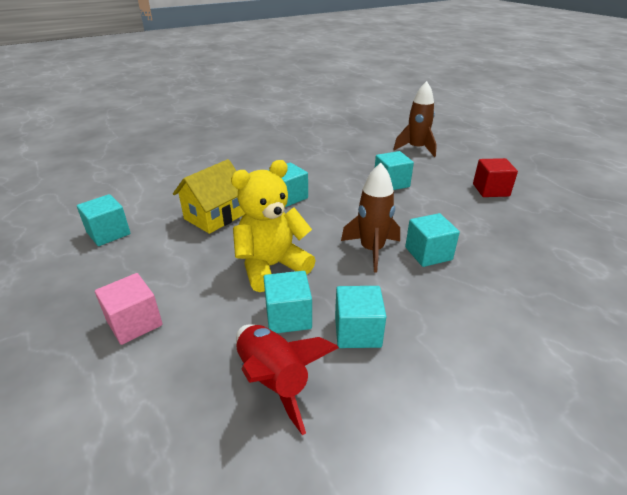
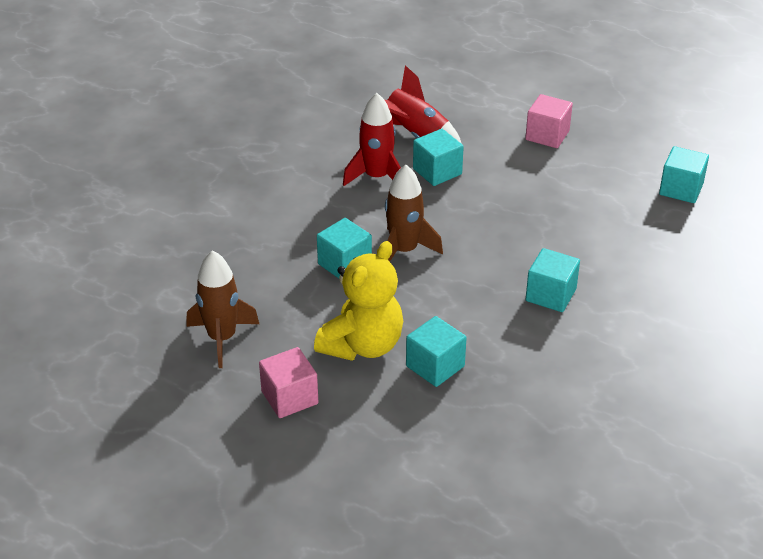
camera: 155 degrees right, 5 degrees up
yellow house [173,159,245,234] -> none
yellow teddy bear [231,160,316,292] -> yellow teddy bear moved to [314,241,403,361]
turquoise cube [335,286,386,348] -> red rocket [343,93,401,186]
brown rocket [393,81,437,157] -> brown rocket moved to [186,250,259,368]
red cube [473,158,518,197] -> pink cube [259,347,318,418]

